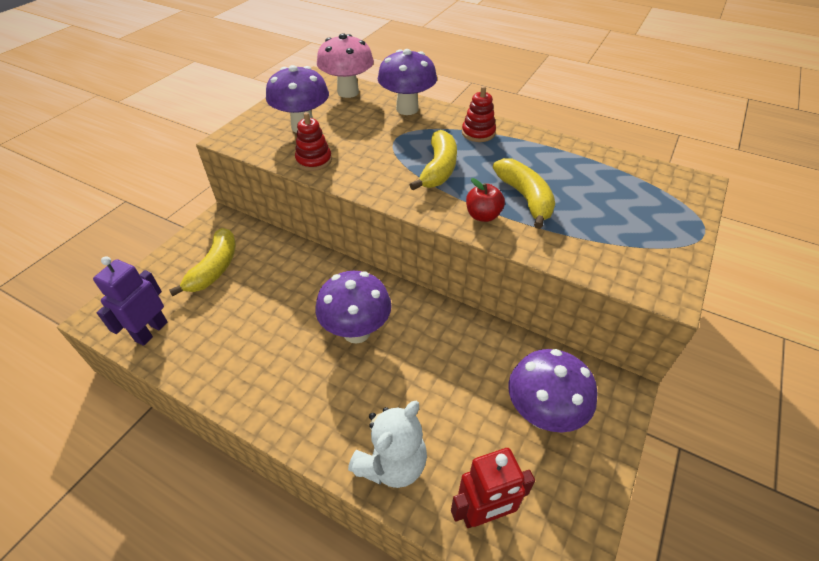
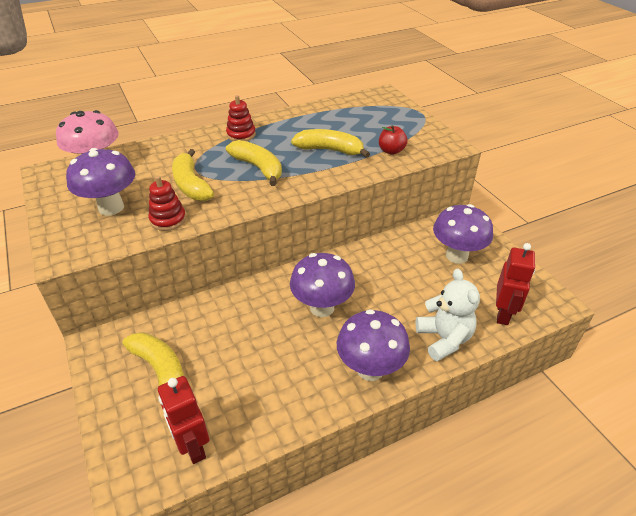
camera: 55 degrees left, 5 degrees down
purple robot [93,256,168,346] -> red robot [158,376,209,464]
purple mushroom [378,49,437,115] -> purple mushroom moved to [337,309,410,381]
red apple [466,178,505,222] -> red apple moved to [379,125,408,155]
none -> yellow banana [172,149,214,201]

